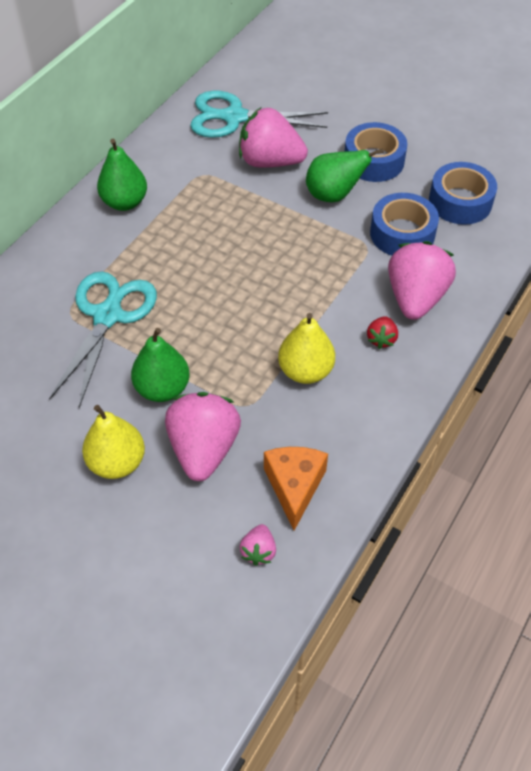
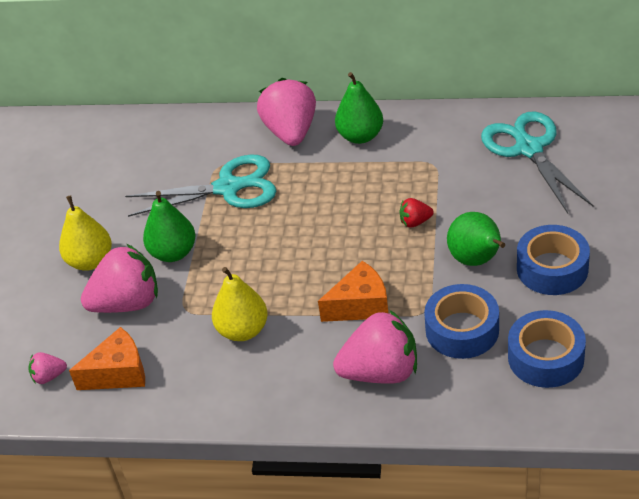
camera: 70 degrees right, 10 degrees down
pink strawberry [239,108,308,168] -> pink strawberry moved to [257,78,316,146]
red strawberry [367,316,398,349] -> red strawberry moved to [399,198,434,228]
none -> orange cheese [318,261,388,322]

